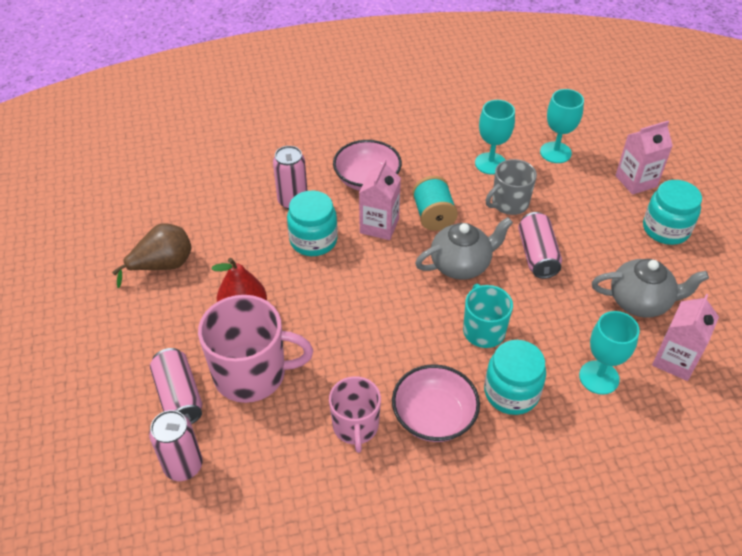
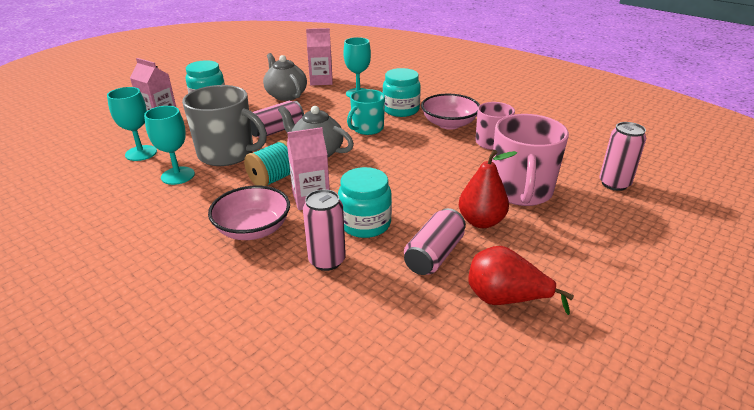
camera: 125 degrees left, 15 degrees down
brown pear [112,223,191,288] -> red pear [468,246,574,315]
pink can [150,348,202,424] -> pink can moved to [404,208,466,275]
pink mug [198,295,313,403] -> pink mug turned 135 degrees counterclockwise [492,114,569,206]
grey mug [486,159,537,215] -> grey mug [182,85,267,166], size x1.62

